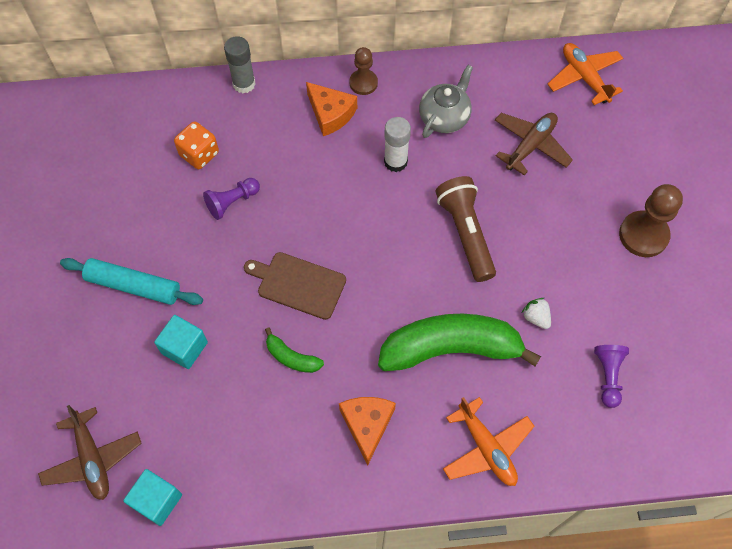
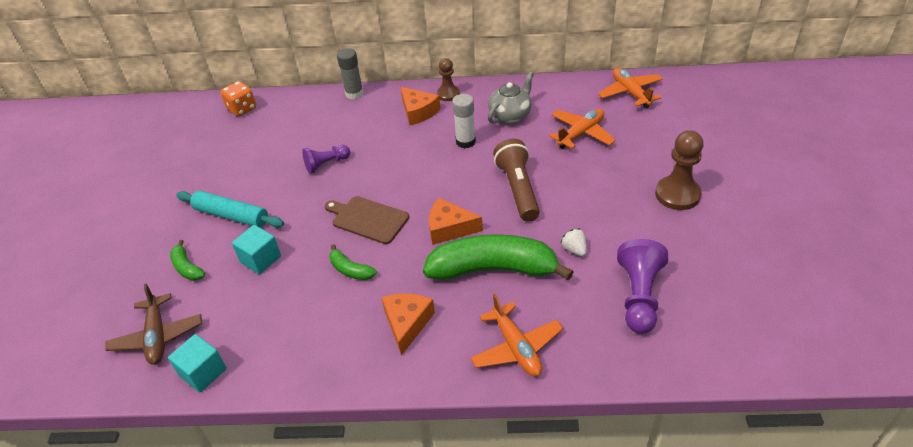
camera: 10 degrees right, 20 degrees down
orange dice [174,121,219,169] -> orange dice moved to [221,81,256,116]
brown plane [495,113,573,175] -> orange plane [549,109,616,149]
purple pawn [594,345,629,408] -> purple pawn [617,239,668,334], size x1.58
none -> green banana [170,240,205,281]
none -> orange cheese [429,198,483,245]

